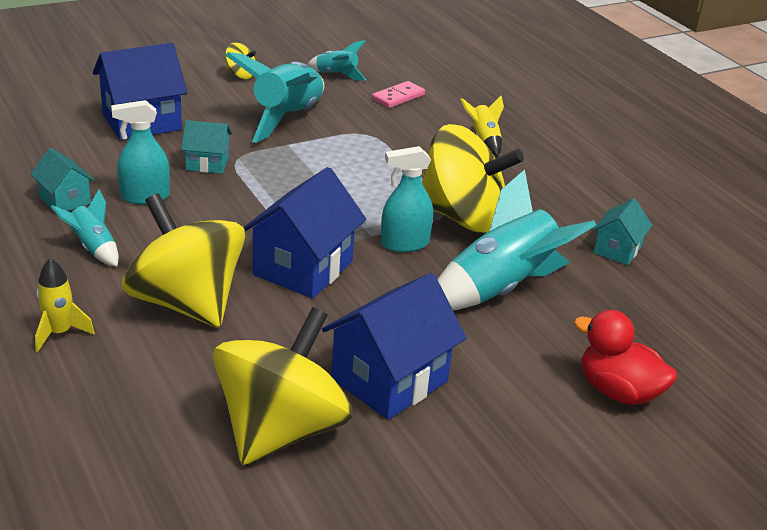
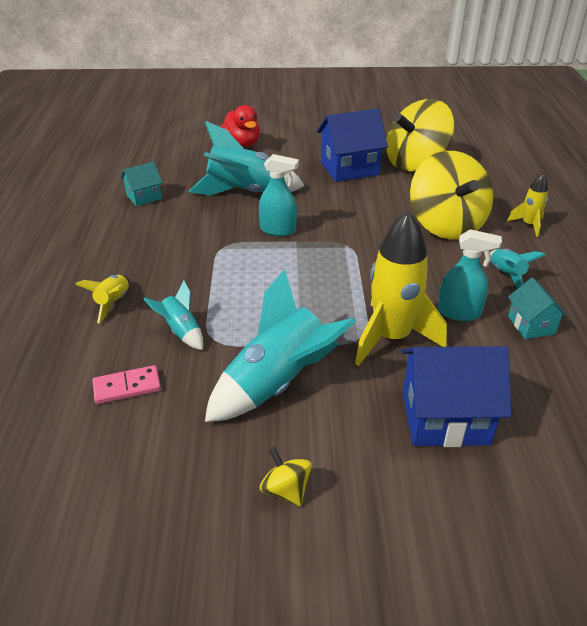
camera: 150 degrees left, 5 degrees up
turquoise house [181,120,232,174] -> yellow rocket [355,211,447,366]
blue house [243,167,366,298] -> none
turquoise rocket [307,40,366,81] -> turquoise rocket moved to [144,280,203,350]
yellow spinning top [422,124,524,232] -> none

